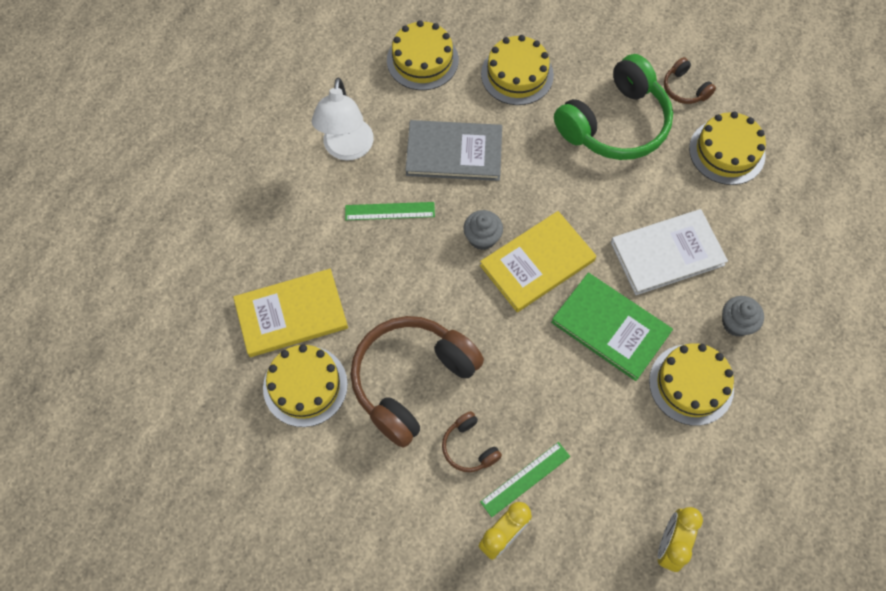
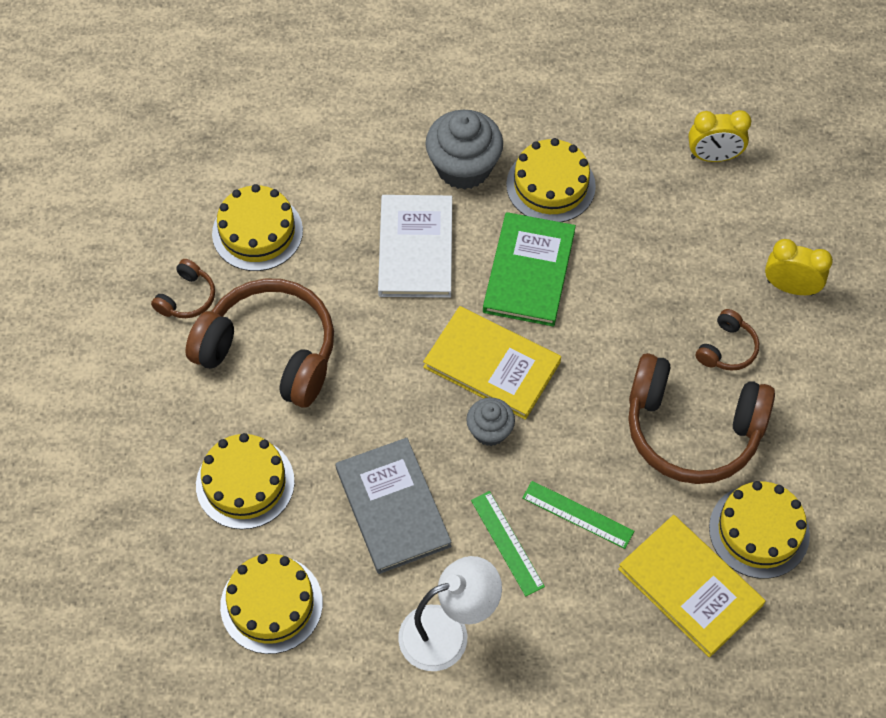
camera: 115 degrees left, 5 degrees down
green ruler [480,442,571,517] -> green ruler moved to [522,481,634,549]
green headphones [554,54,673,160] -> brown headphones [185,278,334,407]
white book [611,209,728,295] -> white book turned 45 degrees clockwise [378,195,452,298]
grey cupcake [722,296,764,336] -> grey cupcake [425,110,503,190], size x1.74

